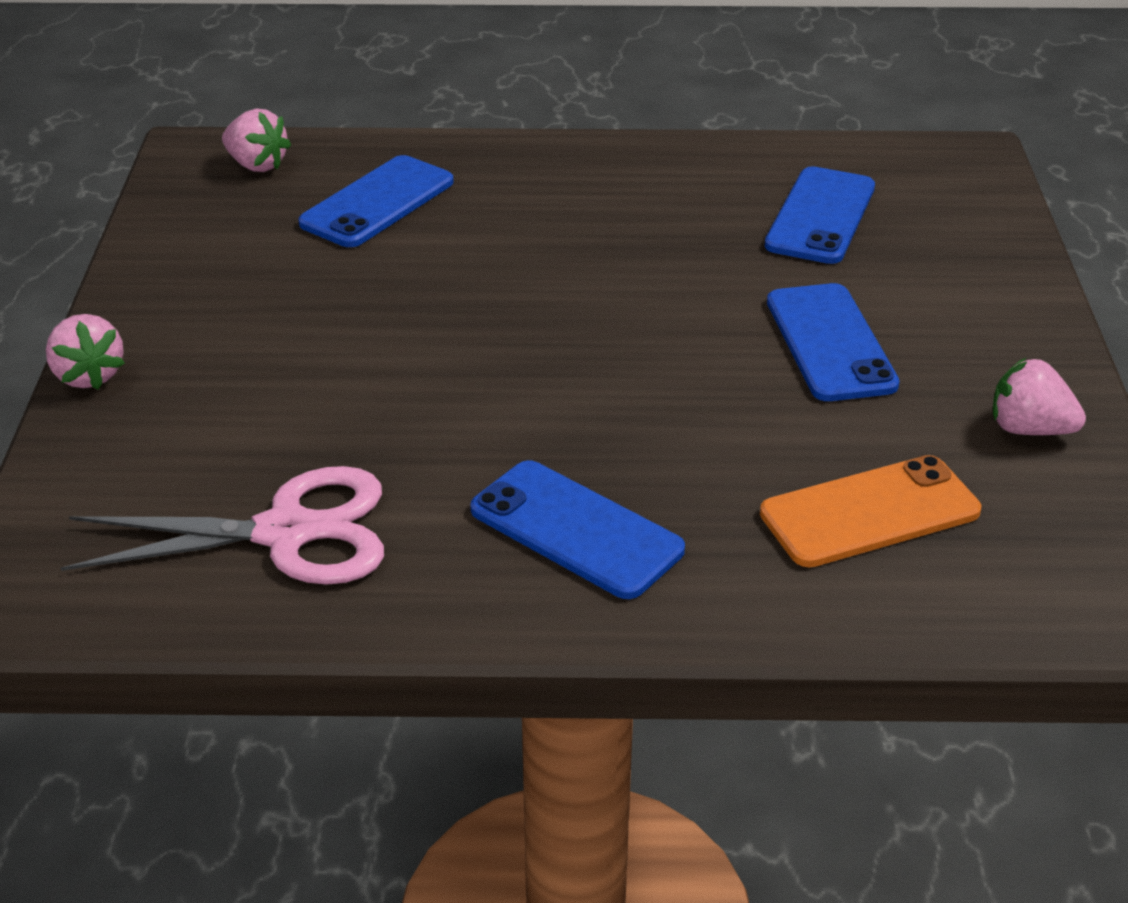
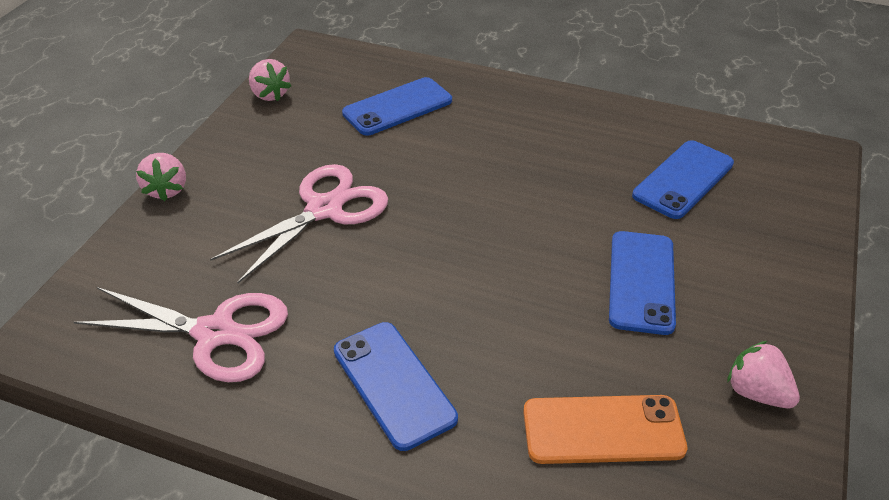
camera: 20 degrees right, 5 degrees up
pink strawberry [222,109,291,172] -> pink strawberry moved to [249,59,291,101]
none -> pink scissors [210,164,388,283]

